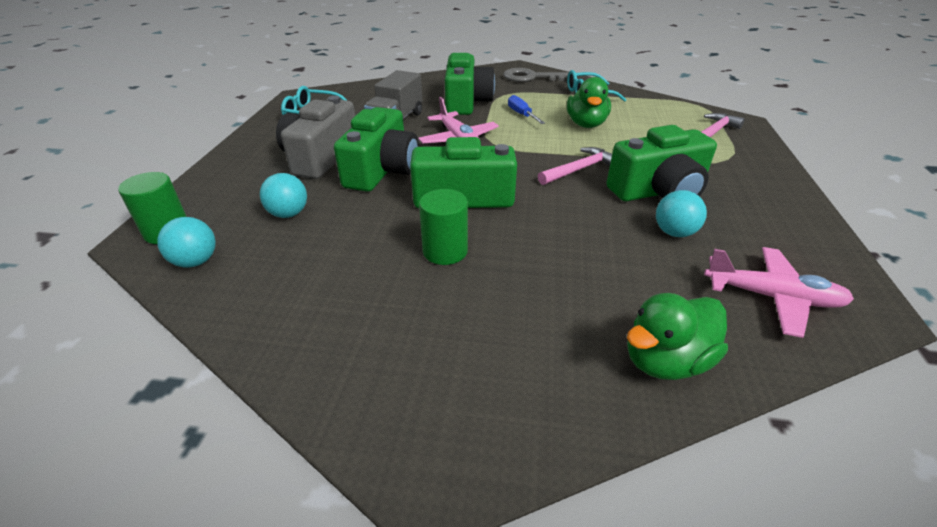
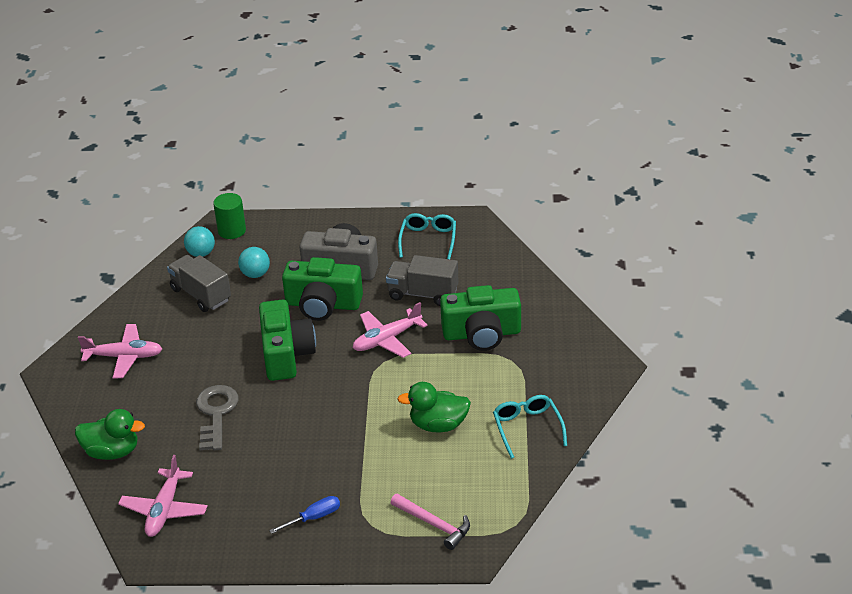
camera: 85 degrees right, 0 degrees up
green cylinder [419,189,468,265] -> none
grey key [503,68,569,82] -> grey key moved to [196,385,239,450]
blue screwdriver [508,95,545,124] -> blue screwdriver moved to [269,496,340,534]
pink hammer [538,147,612,185] -> none
green camera [606,125,717,201] -> none
green duck [627,293,728,380] -> green duck turned 135 degrees clockwise [75,409,145,460]
turquoise ball [656,190,707,237] -> none
none -> pink plane [78,324,162,378]
none -> grey truck [167,255,231,312]

